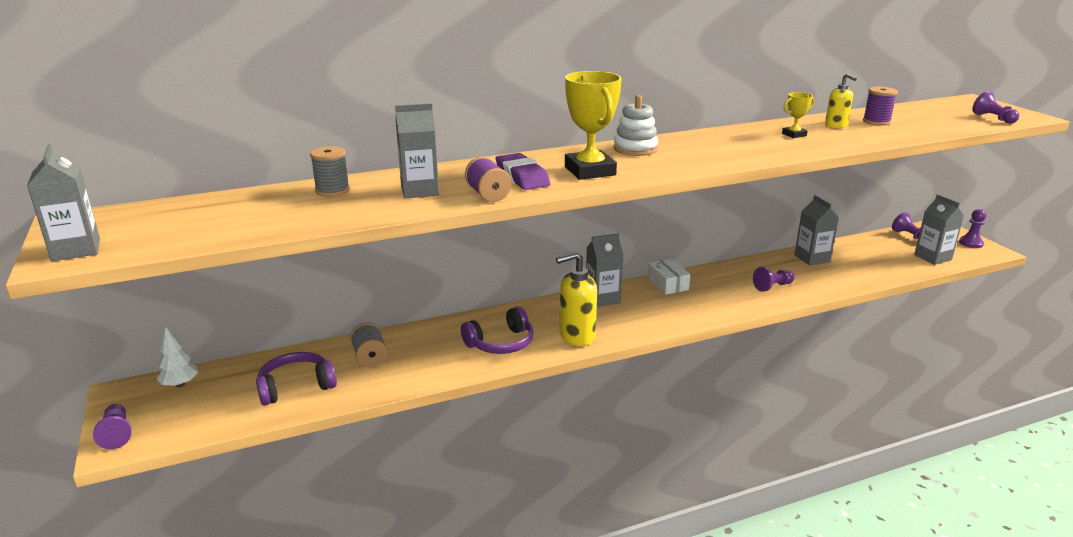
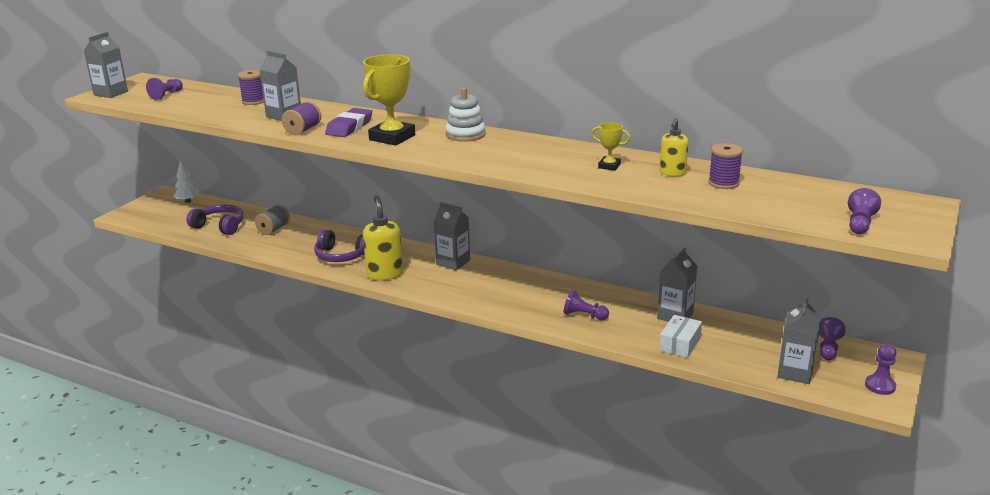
camera: 50 degrees right, 0 degrees up
purple pawn [93,404,131,449] -> purple pawn moved to [146,78,183,100]
grey spool [310,146,350,197] -> purple spool [238,70,264,105]
yellow soap dispenser [556,252,597,346] -> yellow soap dispenser turned 45 degrees clockwise [363,196,403,281]
white box [647,259,690,295] -> white box moved to [659,315,702,358]

